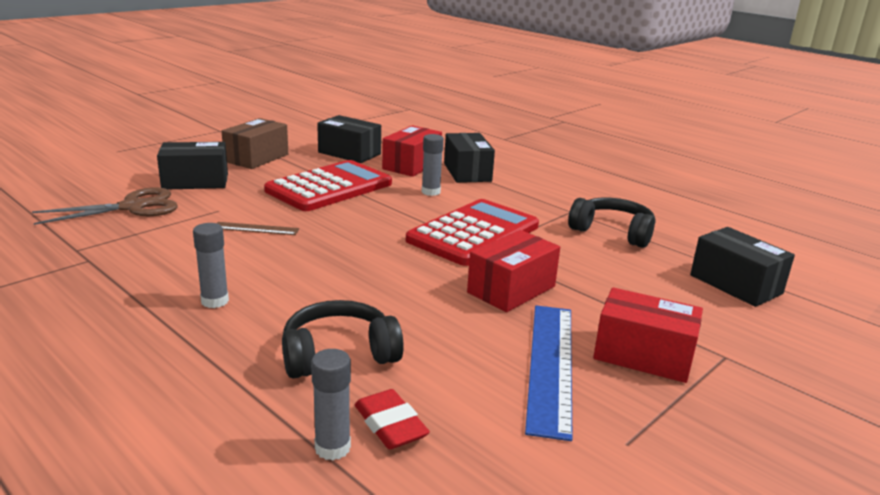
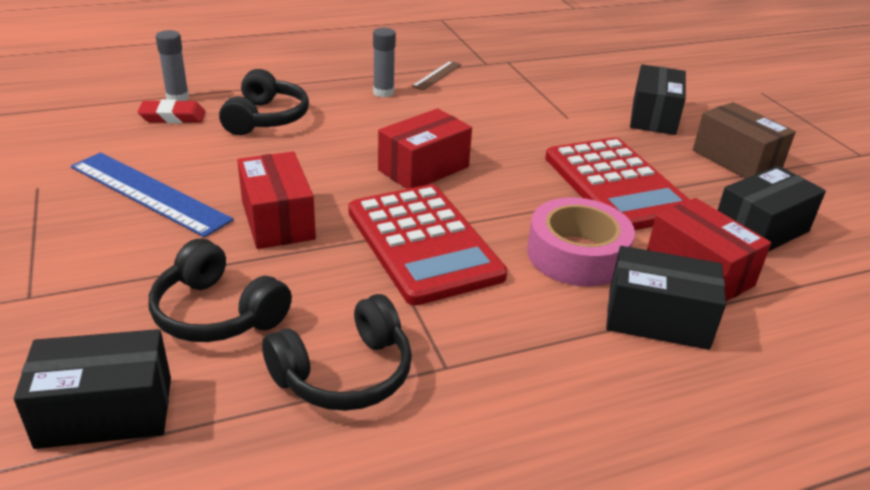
camera: 115 degrees right, 10 degrees up
brown scissors [32,187,178,225] -> none
brown ruler [217,222,299,235] -> brown ruler moved to [411,61,462,90]
grey glue stick [422,134,444,196] -> pink tape [527,198,635,286]
red box [593,287,703,383] -> red box moved to [378,108,472,189]
none -> black headphones [149,238,292,342]

